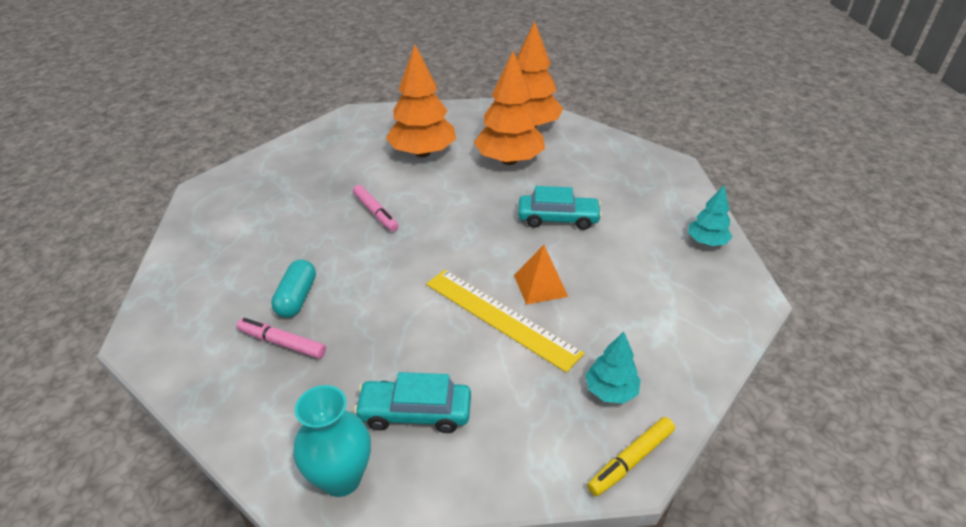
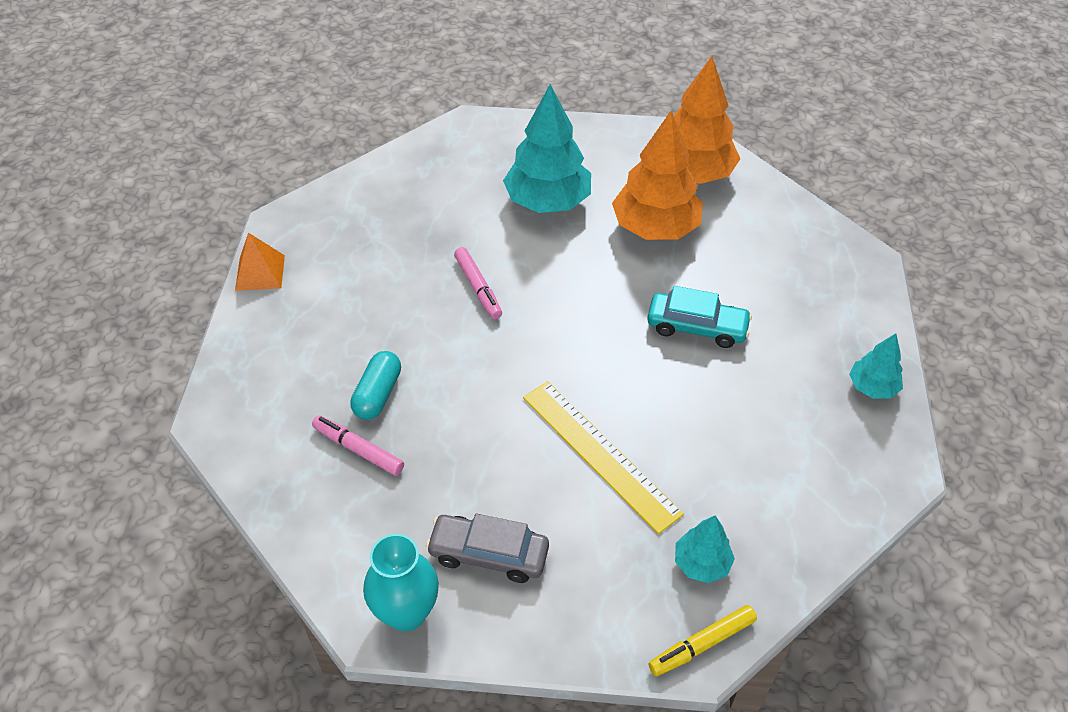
camera: 10 degrees right, 10 degrees up
turquoise car [354,372,471,433] -> grey car [426,514,549,583]
orange tree [386,45,456,157] -> turquoise tree [503,84,591,213]
orange pyramid [514,245,568,305] -> orange pyramid moved to [235,233,285,291]

